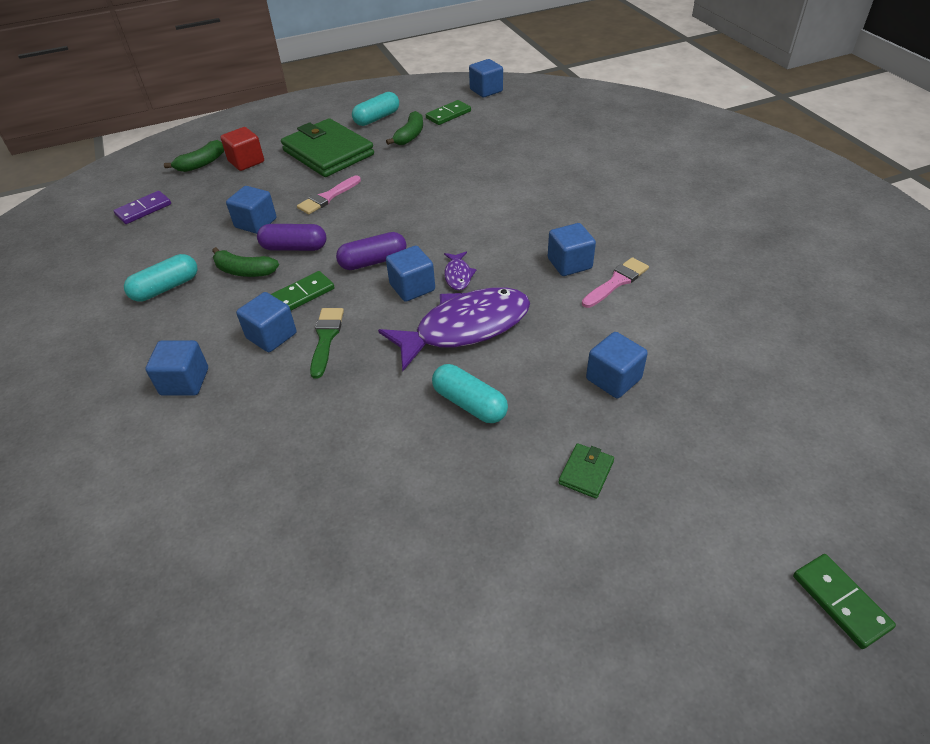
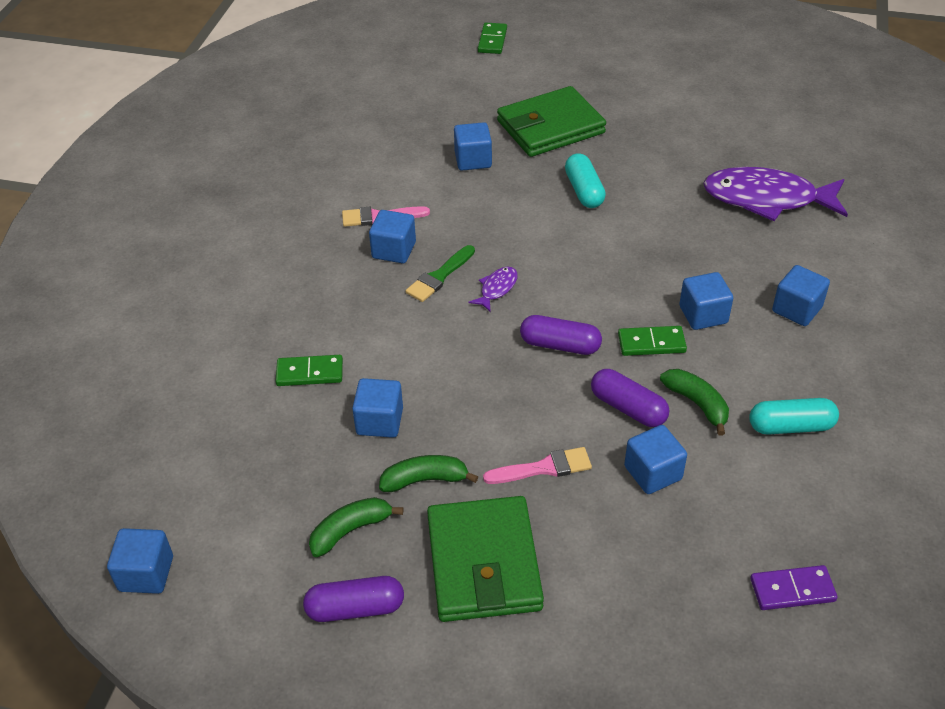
camera: 145 degrees left, 0 degrees up
green banana [164,140,224,172] -> green banana moved to [379,455,478,492]
red cube [220,127,264,171] -> none
green brush [310,308,344,379] -> green brush moved to [406,245,475,302]
turquoise capsule [352,92,399,126] -> purple capsule [303,576,404,622]
purple fish [378,287,530,371] -> purple fish moved to [703,167,848,221]
blue cube [386,246,435,302] -> blue cube moved to [352,378,403,438]
green domino [426,100,471,125] -> green domino moved to [276,355,343,386]
green wallet [558,443,614,499] -> green wallet [497,86,606,157], size x2.48

